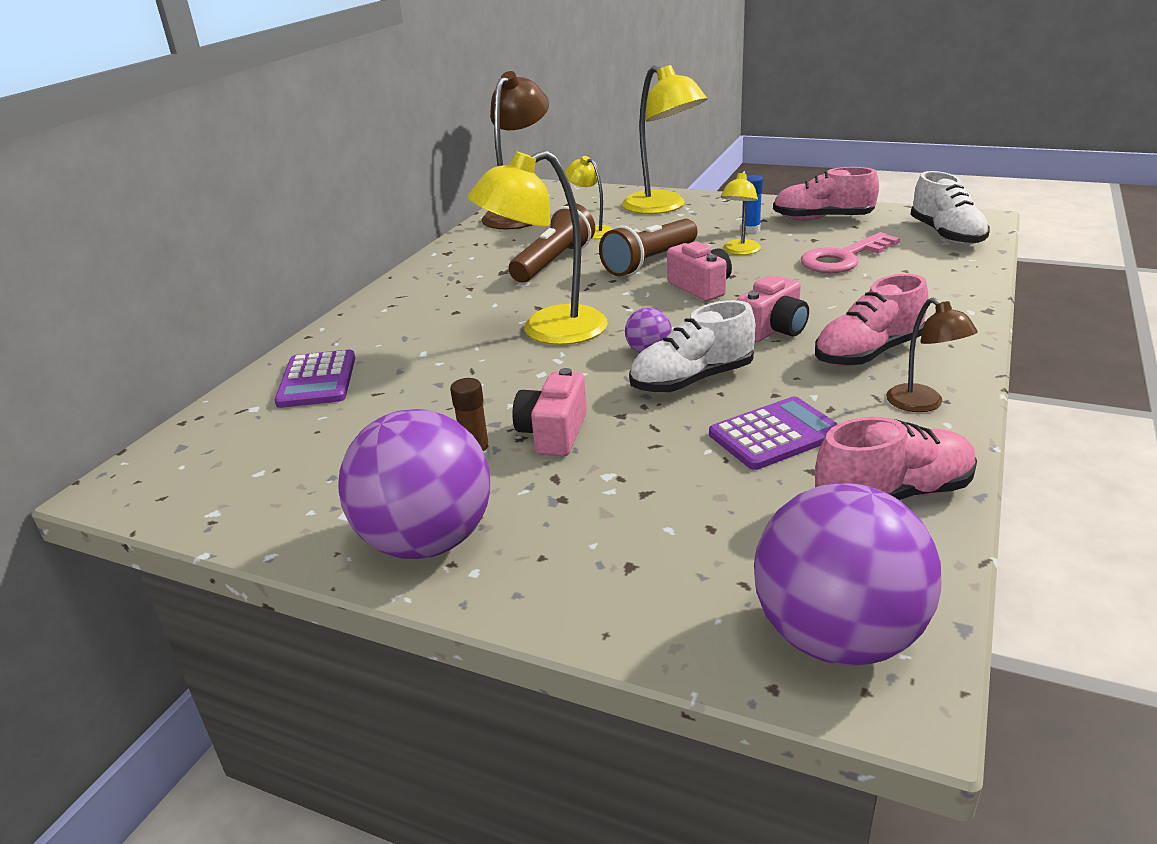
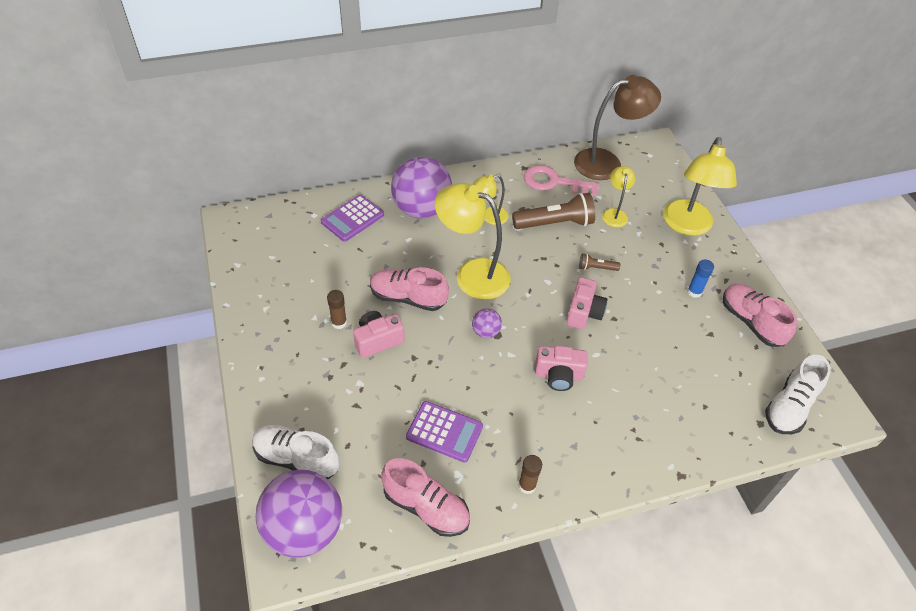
camera: 45 degrees right, 20 degrees up
purple ball [338,409,491,559] -> purple ball moved to [391,157,452,219]
brown flashlight [599,219,698,276] -> brown flashlight [579,253,620,271], size x0.48
white shoe [629,300,756,393] -> white shoe moved to [252,425,340,479]
yellow lamp [721,171,761,255] -> yellow lamp moved to [473,174,509,225]
pink key [801,232,900,273] -> pink key moved to [524,165,600,196]
pink shoe [815,274,928,366] -> pink shoe moved to [370,267,449,311]
brown lamp [886,298,978,412] -> brown glue stick [518,455,542,494]

